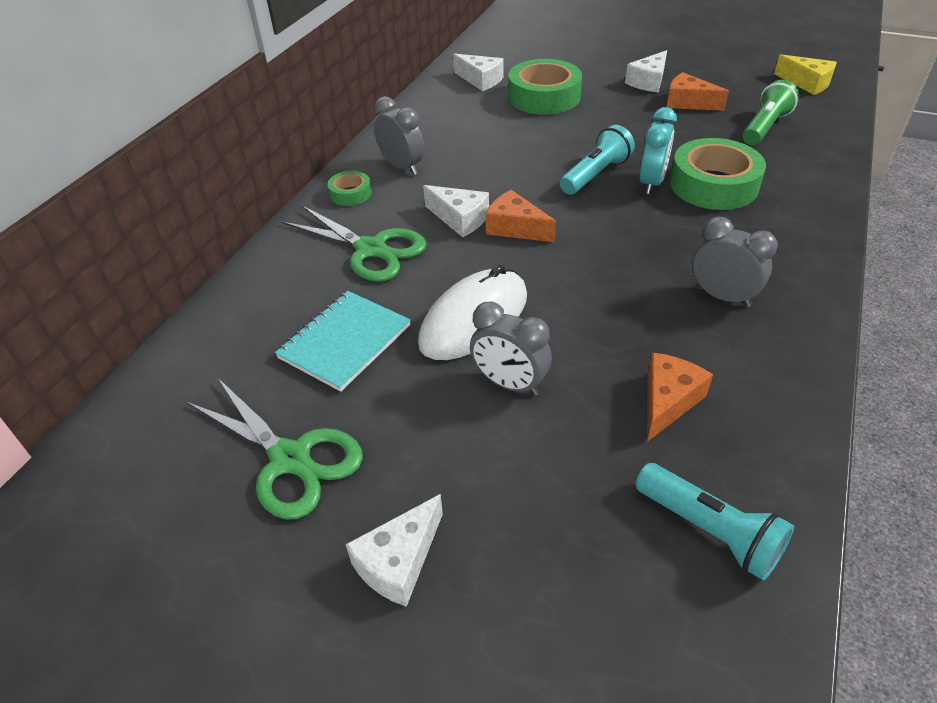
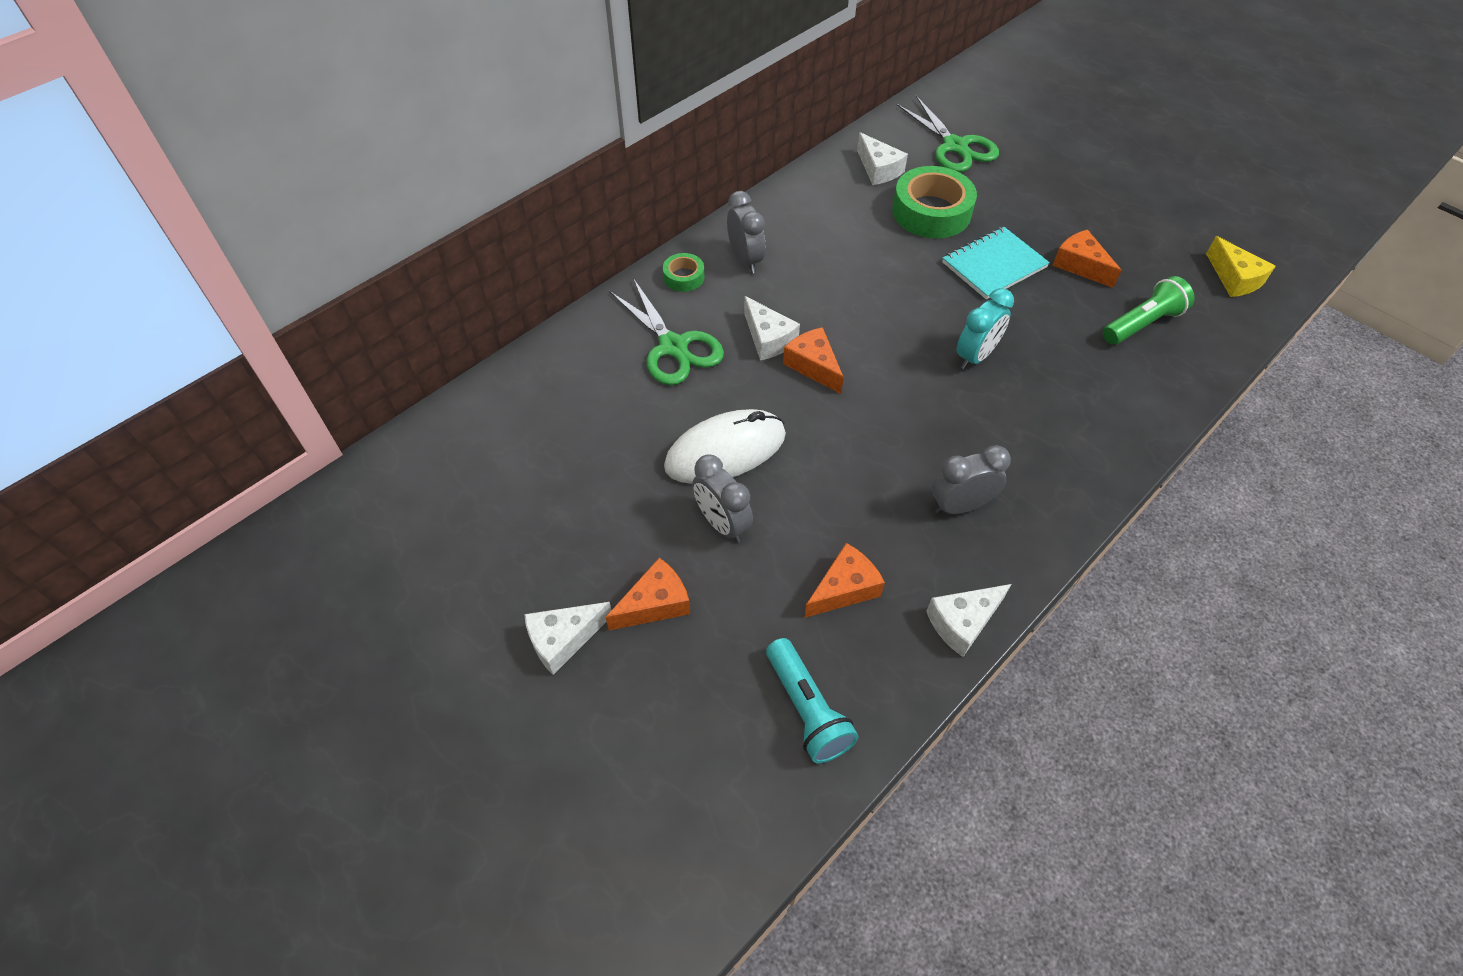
camera: 20 degrees right, 10 degrees up
green scissors [187,377,363,520] -> green scissors moved to [897,96,999,172]
turquoise notebook [275,291,411,392] -> turquoise notebook moved to [942,227,1050,299]
turquoise flashlight [560,125,635,195] -> none
white cheese [625,50,667,93] -> white cheese moved to [926,584,1011,657]
green tape [670,138,766,210] -> none
grey clock [693,217,778,307] -> grey clock turned 75 degrees counterclockwise [932,445,1011,514]
none -> orange cheese [606,558,690,631]

